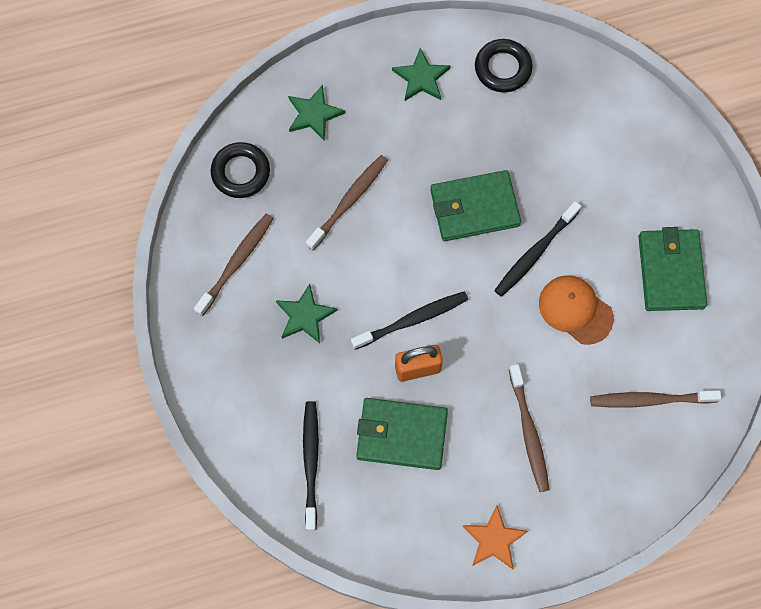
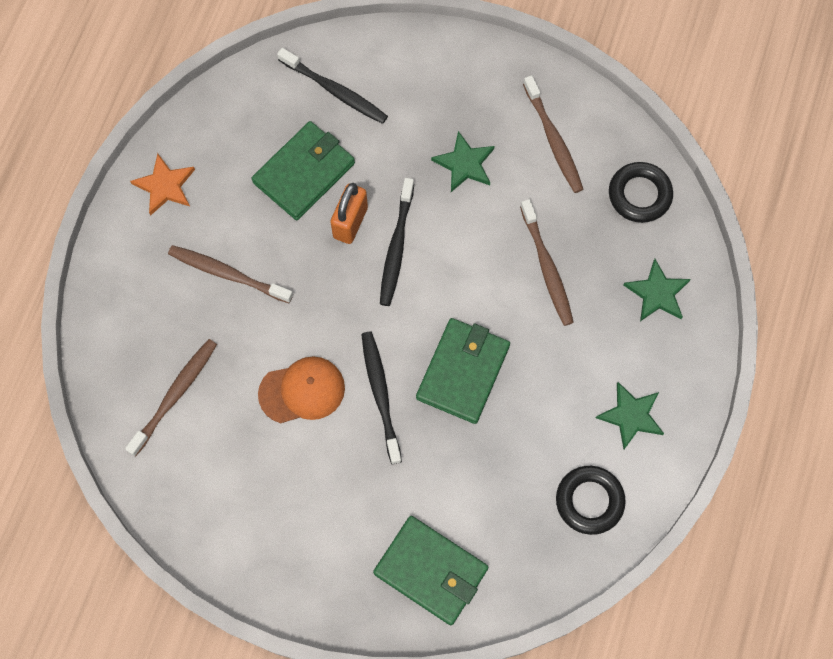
camera: 125 degrees right, 0 degrees up
green wallet [638,227,707,311] -> green wallet moved to [373,516,488,625]

